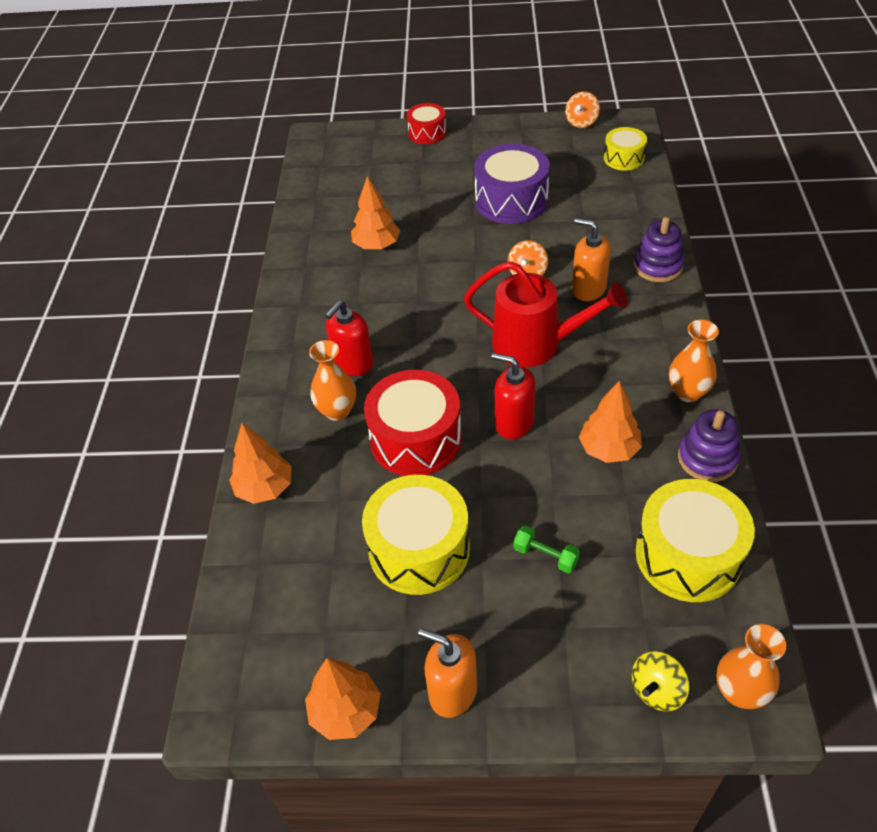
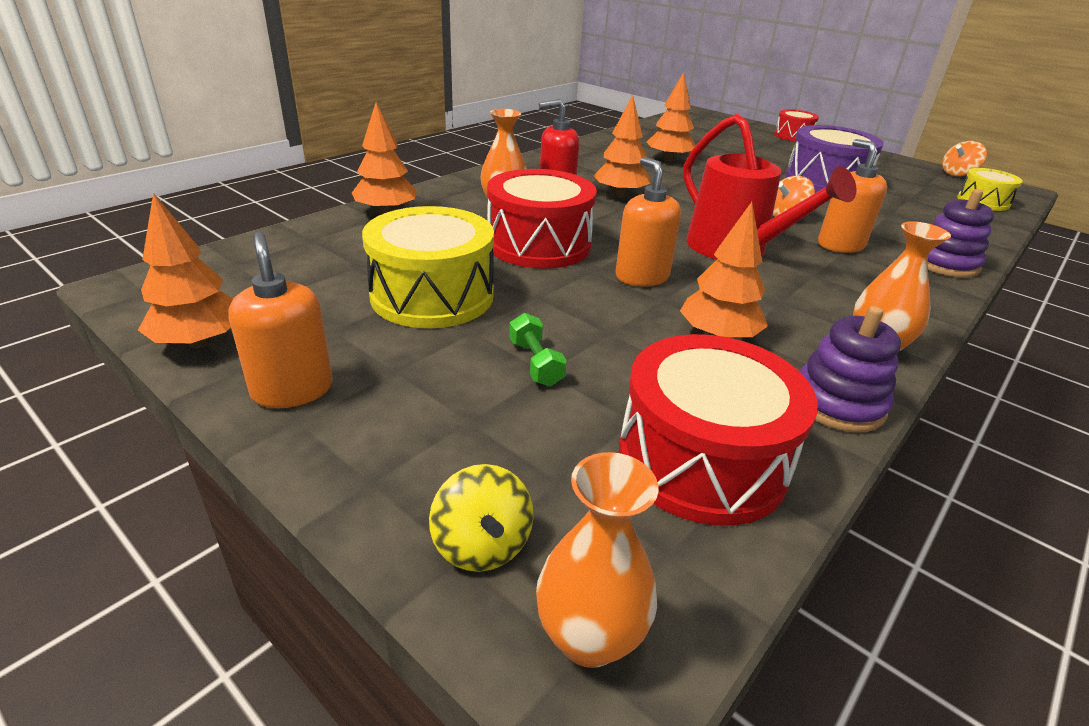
camera: 35 degrees right, 15 degrees down
red soap dispenser [491,353,536,439] -> orange soap dispenser [615,157,681,286]
yellow spinning top [632,651,689,711] -> yellow spinning top turned 105 degrees counterclockwise [429,464,533,572]
yellow drum [636,479,755,602] -> red drum [619,334,818,526]
none -> orange tree [593,95,650,198]

